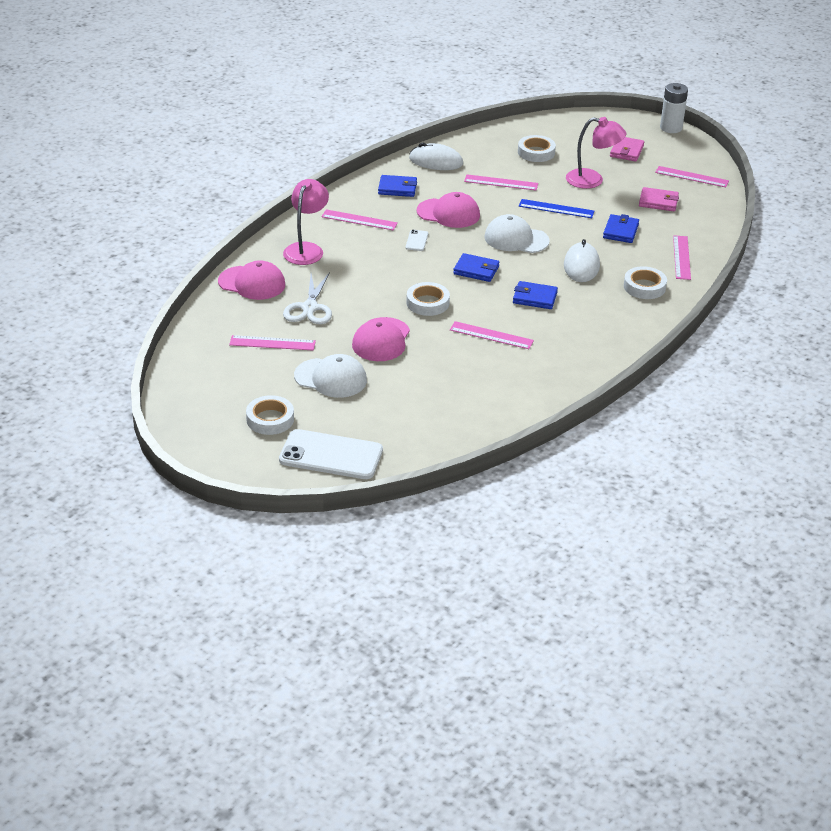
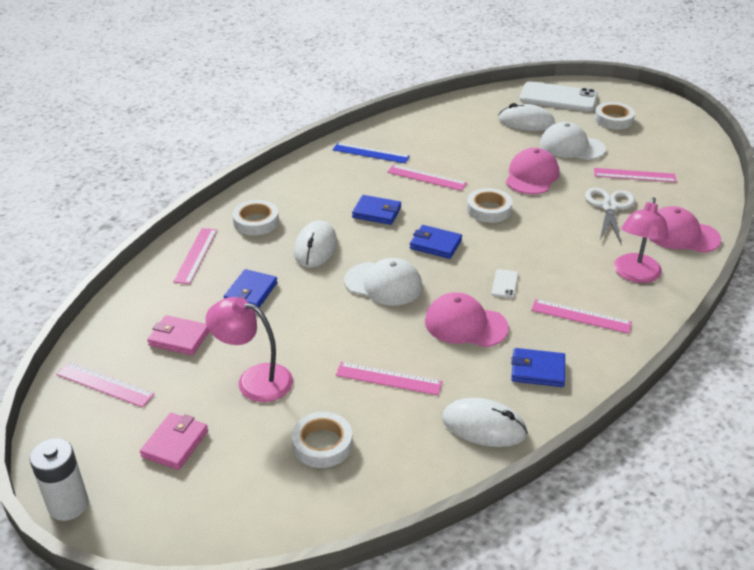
camera: 175 degrees left, 0 degrees up
blue ruler [519,199,594,218] -> blue ruler moved to [333,143,410,164]
none -> white mouse [498,103,555,131]

